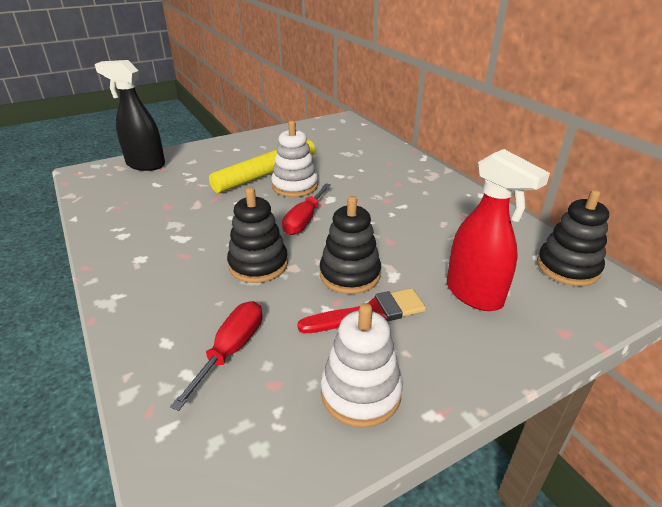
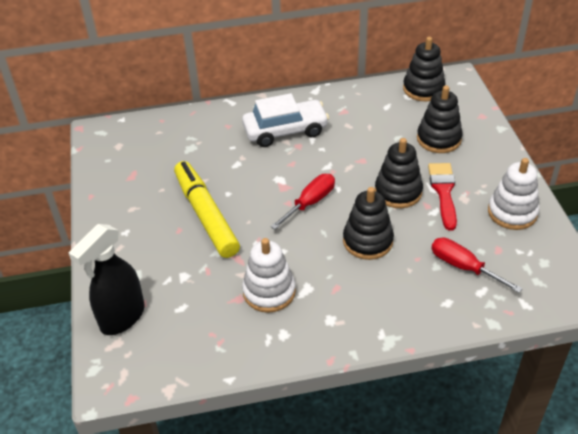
camera: 70 degrees left, 10 degrees up
white stacking toy [271,121,318,197] -> white stacking toy moved to [242,238,296,313]
red screwdriver [282,183,331,235] -> red screwdriver turned 90 degrees counterclockwise [270,174,335,230]
red spray bottle [447,149,550,311] -> black stacking toy [417,85,463,153]
none -> white car [242,93,329,147]

